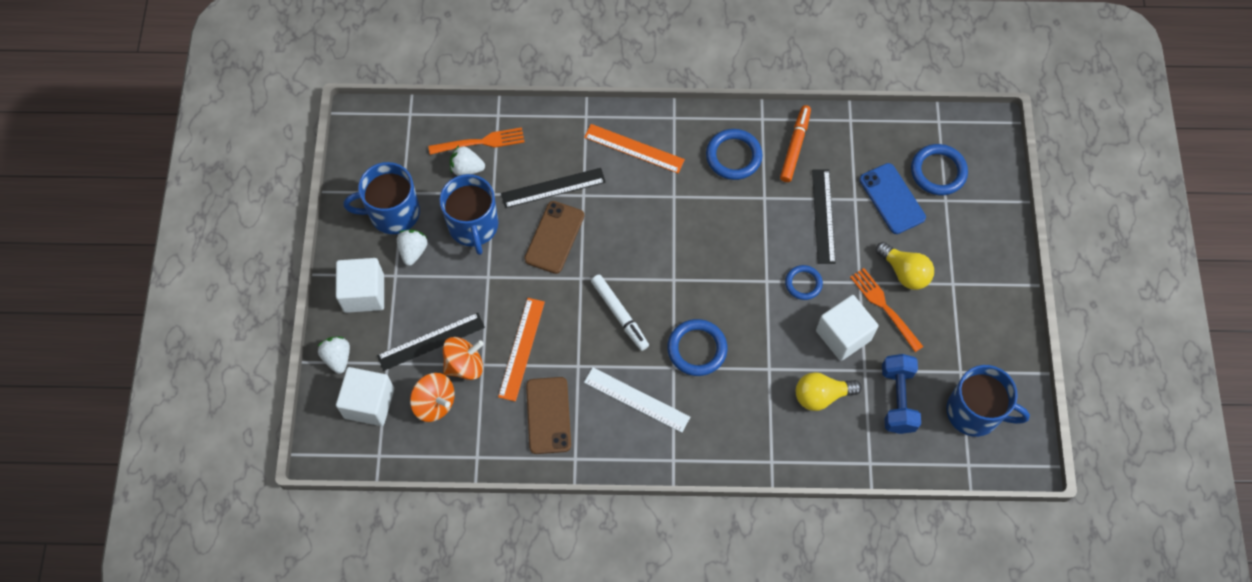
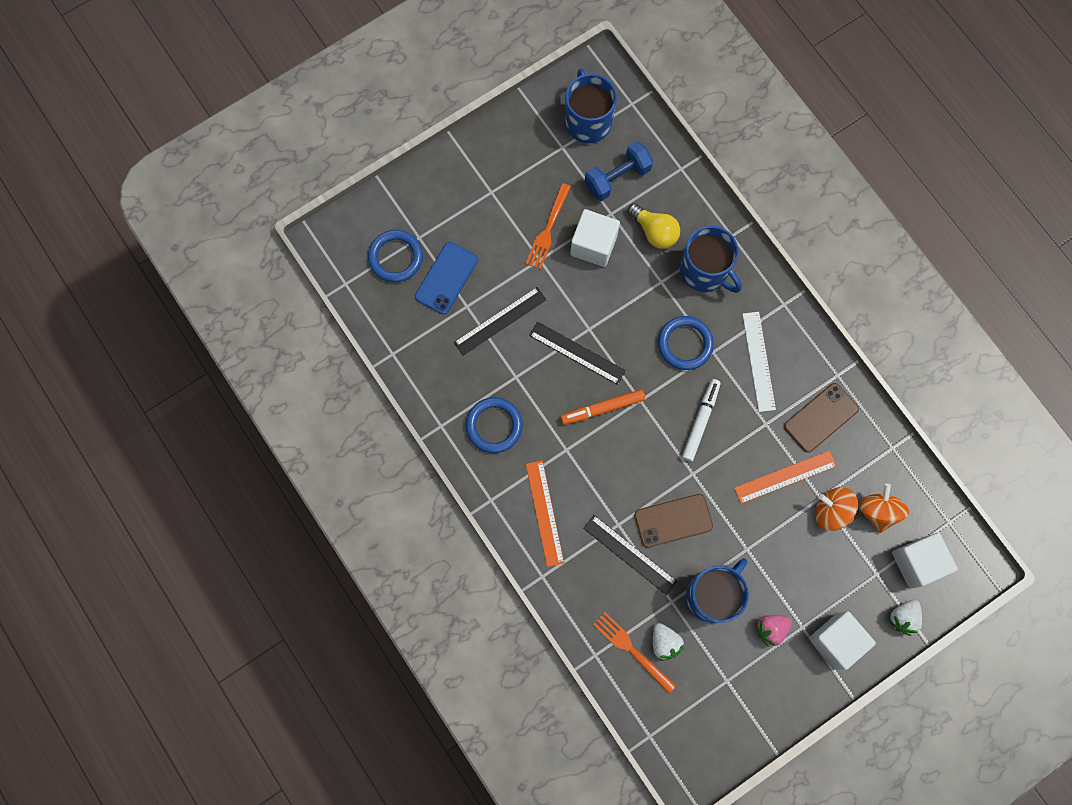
camera: 125 degrees left, 10 degrees up
blue mug [344,162,420,234] -> blue mug moved to [680,226,742,293]
black ruler [377,313,485,371] -> black ruler moved to [529,321,626,385]
white strawberry [397,229,428,266] -> pink strawberry [756,615,792,647]
orange marker [780,105,811,182] -> orange marker moved to [560,389,645,425]
blue ring [785,265,823,300] -> none
yellow light bulb [876,242,934,290] -> none

